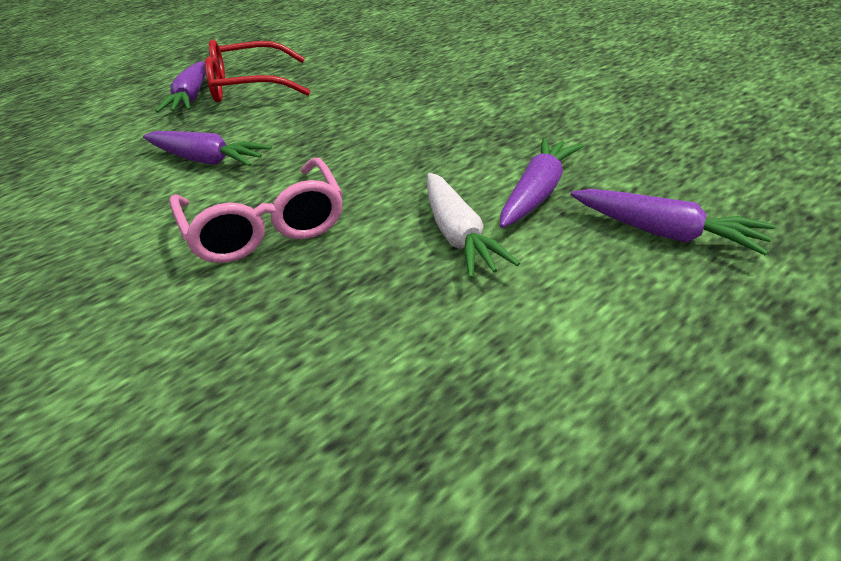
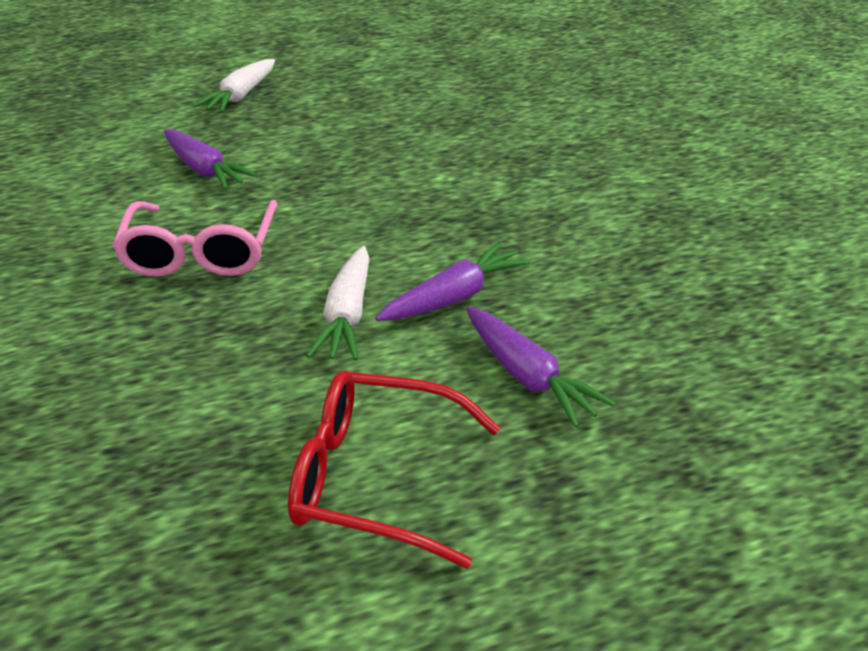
camera: 20 degrees right, 0 degrees up
purple carrot [156,62,206,113] -> white carrot [193,59,275,112]
red glasses [205,39,310,103] -> red glasses moved to [288,370,500,569]

